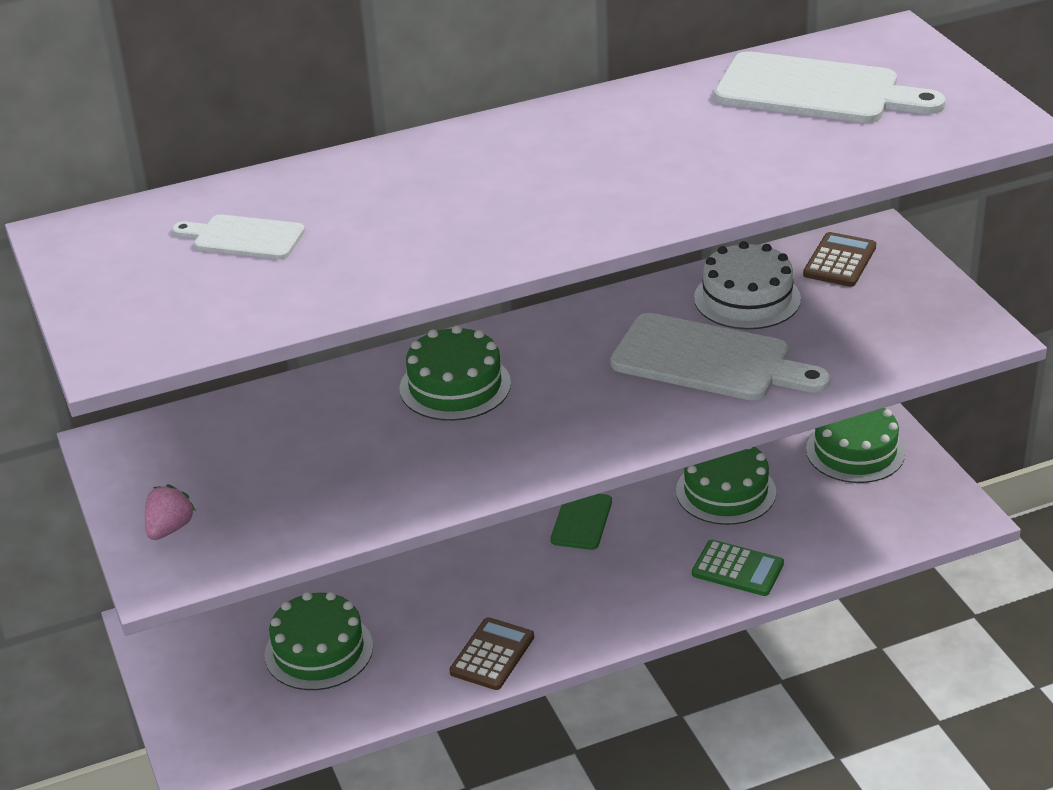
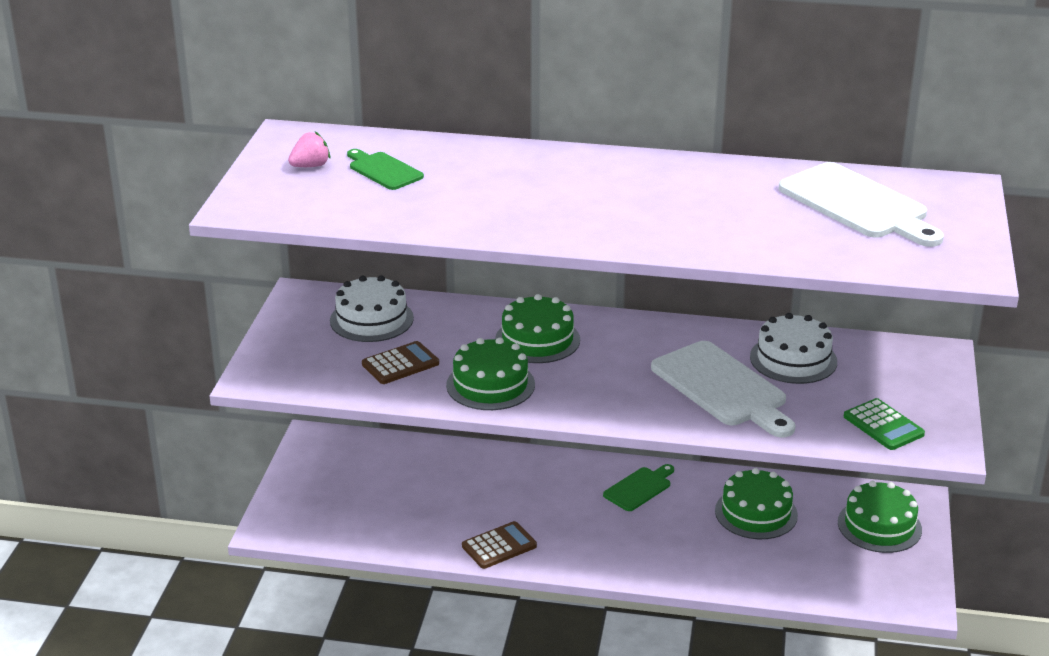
camera: 30 degrees right, 5 degrees down
pink strawberry [145,485,196,540] -> pink strawberry moved to [288,131,330,167]
white cutting board [172,214,305,259] -> green cutting board [347,149,424,190]
green cake [265,592,373,690] -> green cake moved to [446,338,535,410]
green calculator [692,540,784,596] -> green calculator moved to [844,398,925,450]
brown calculator [803,232,876,287] -> brown calculator moved to [362,341,439,384]
none -> white cake [330,275,414,342]

